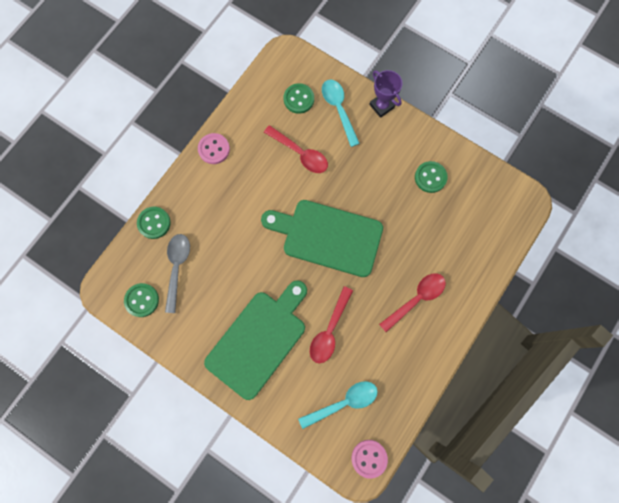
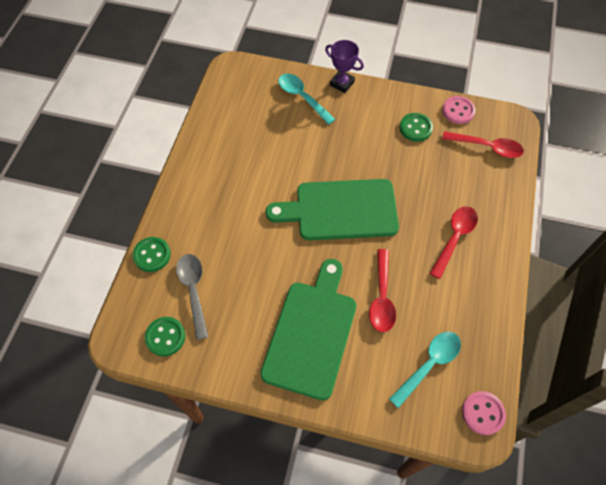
camera: 20 degrees left, 15 degrees down
pink button [198,133,230,164] -> pink button moved to [442,96,476,124]
red spoon [264,125,328,173] -> red spoon moved to [442,131,524,158]
green button [284,83,314,114] -> none

